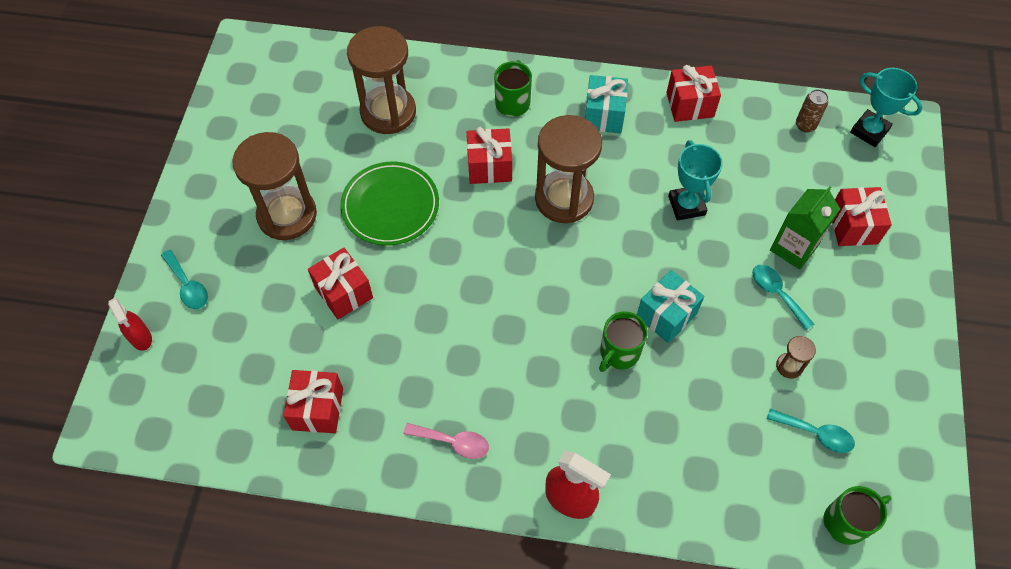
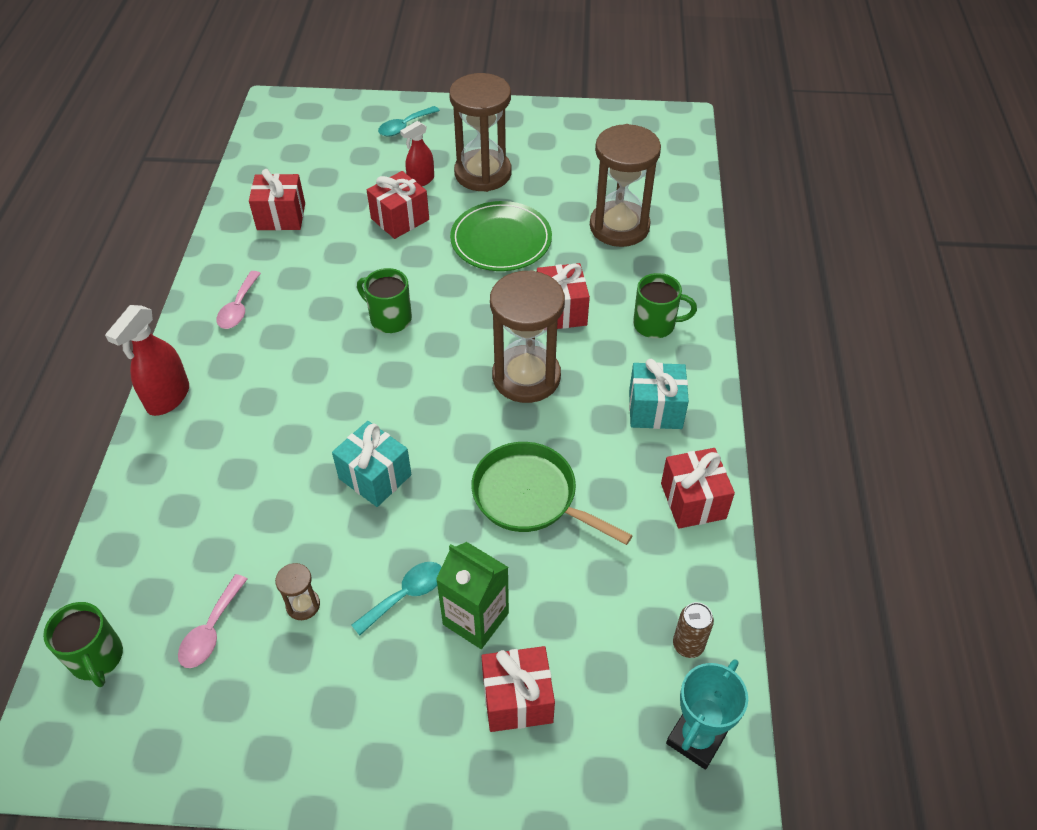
camera: 85 degrees right, 10 degrees down
red spray bottle [108,297,152,351] -> red spray bottle moved to [400,121,434,186]
green mug [599,311,648,372] -> green mug moved to [357,268,412,333]
turquoise trophy [668,140,723,221] -> green pan [471,442,633,545]
turquoise spoon [767,408,855,453] -> pink spoon [178,574,247,668]

